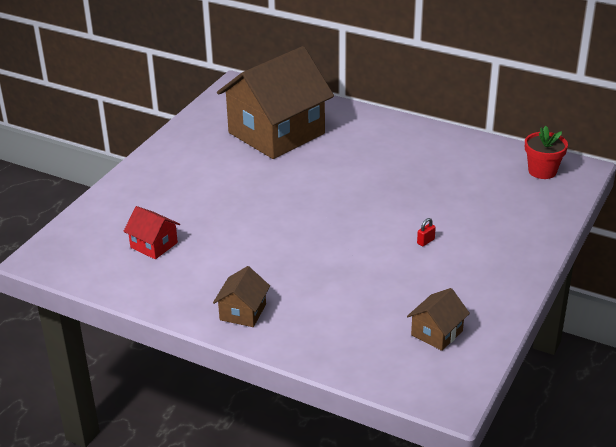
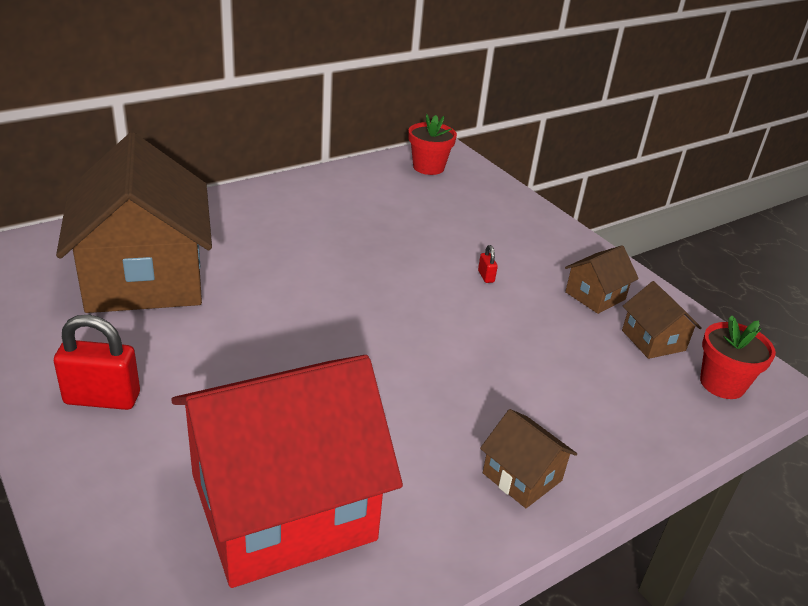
camera: 65 degrees left, 0 degrees up
red house [123,206,180,259] -> red house [171,355,403,588], size x2.37
none -> red padlock [54,315,140,410]
none -> brown house [565,245,639,314]
none -> red flower pot [700,315,776,399]

